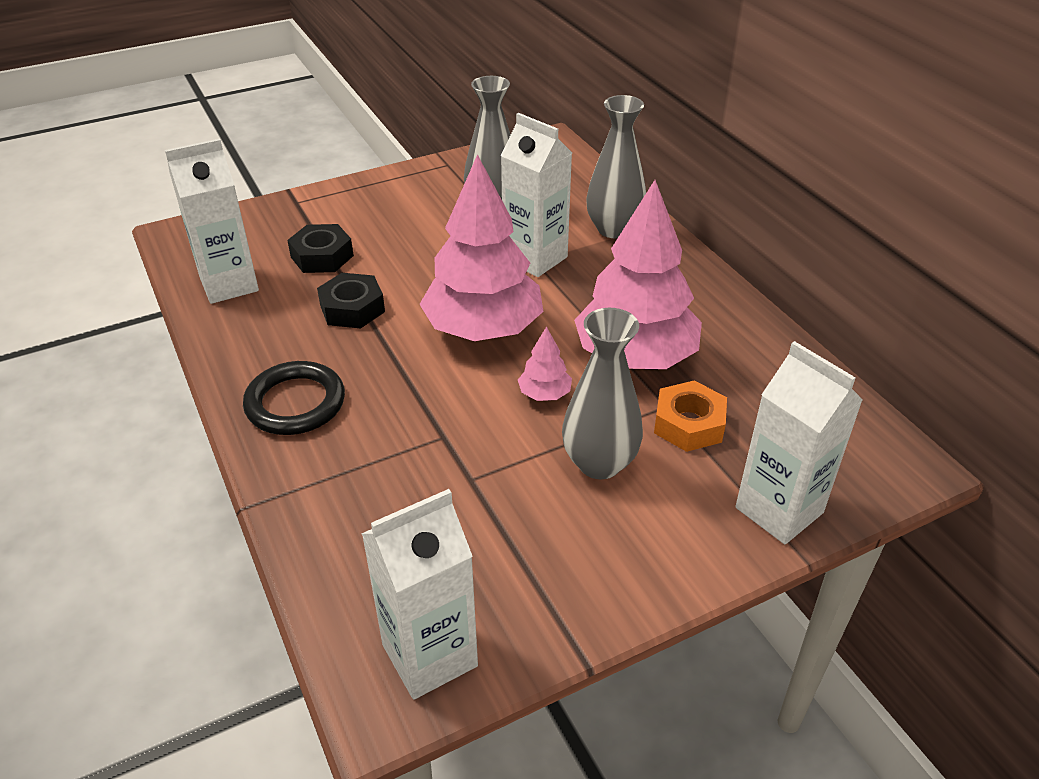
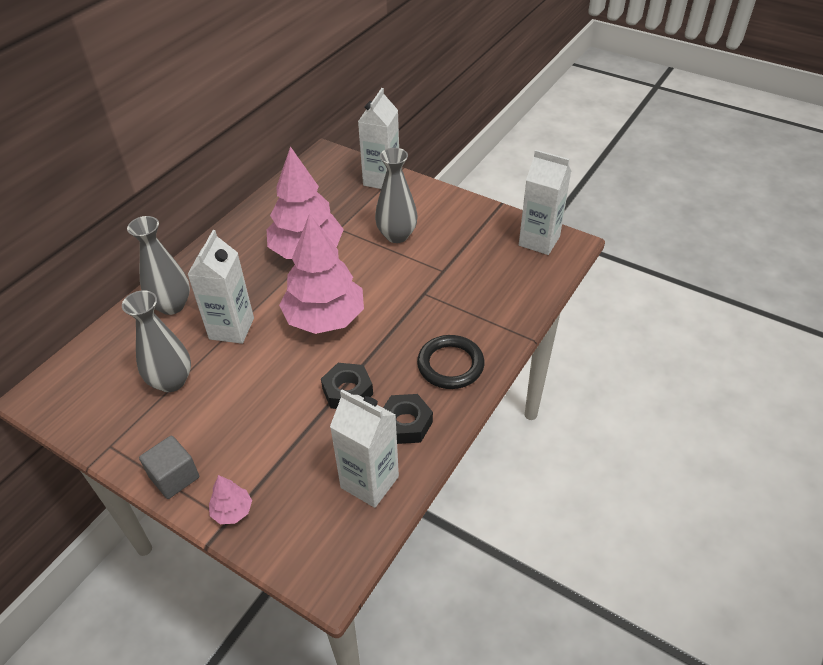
camera: 120 degrees left, 5 degrees up
black nut [287,224,354,273] -> black nut moved to [383,394,433,444]
pink tree [518,327,572,401] -> pink tree moved to [209,475,252,524]
orange nut [654,380,727,452] -> none
none -> grey cube [139,436,199,499]

